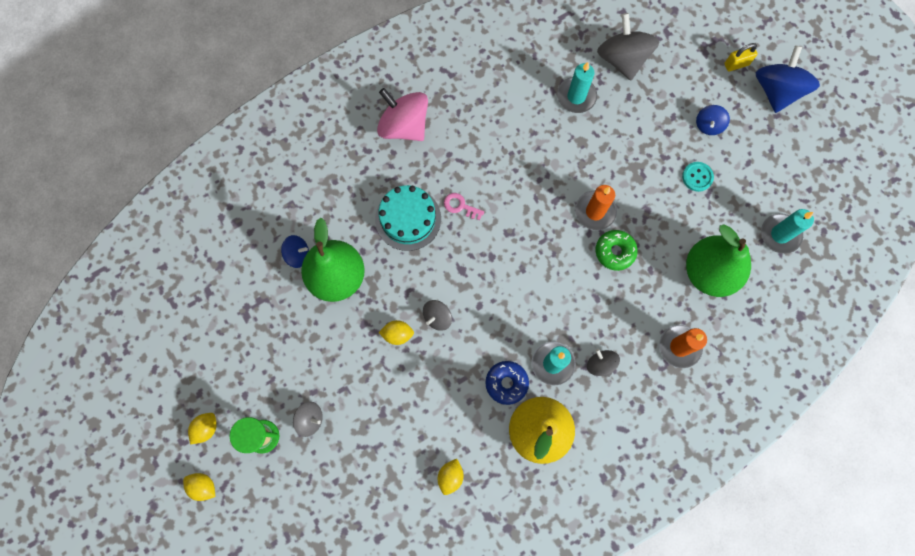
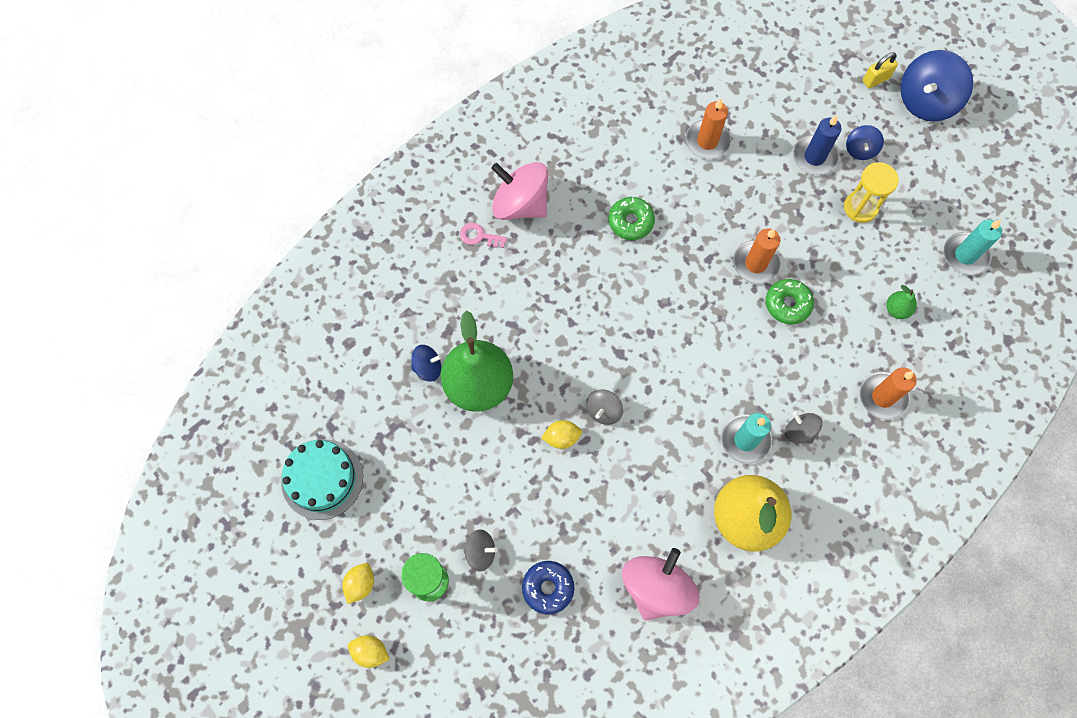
camera: 10 degrees left, 5 degrees down
turquoise cake [375,185,441,251] -> turquoise cake moved to [281,439,363,520]
yellow lemon [438,459,463,495] -> pink spinning top [622,548,699,621]
pink key [444,193,484,220] -> pink key moved to [460,223,507,248]
blue donut [485,361,529,405] -> blue donut moved to [522,561,574,615]
turquoise candle [557,62,597,113] -> orange candle [685,98,731,159]
grey spinning top [597,13,659,80] -> none
turquoise button [682,162,714,192] -> yellow hourglass [844,162,899,223]
green pear [686,224,751,297] -> green pear [886,285,916,319], size x0.41
blue spinning top [756,45,820,113] -> blue spinning top turned 135 degrees counterclockwise [900,50,973,121]
none -> green donut [608,197,655,240]
none -> blue candle [793,115,842,175]

